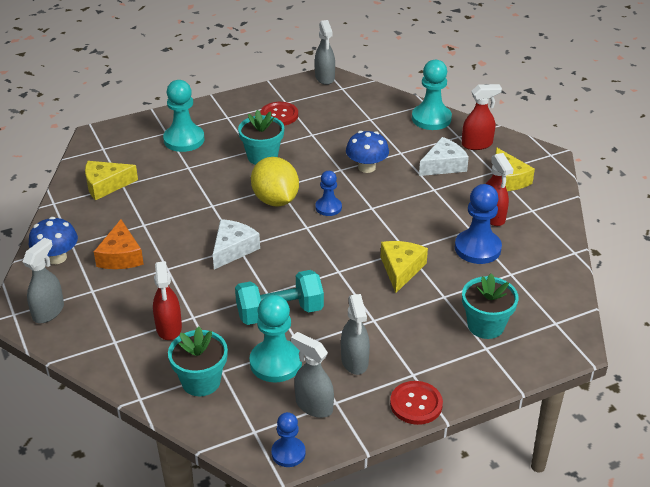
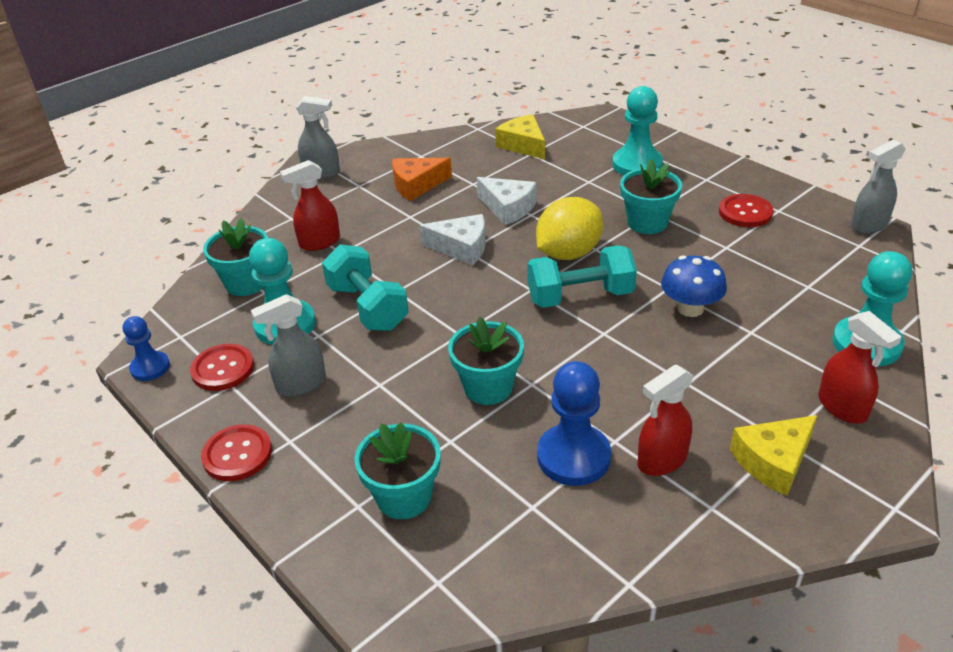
camera: 75 degrees right, 0 degrees up
blue mushroom [29,217,78,264] -> none
grey spray bottle [291,332,334,418] -> red button [190,344,254,391]
blue pawn [315,171,342,216] -> turquoise dumbbell [527,245,637,308]
yellow cheese [381,241,428,293] -> turquoise flower pot [448,317,524,405]
white cheese [419,137,469,176] -> white cheese moved to [477,177,537,225]

